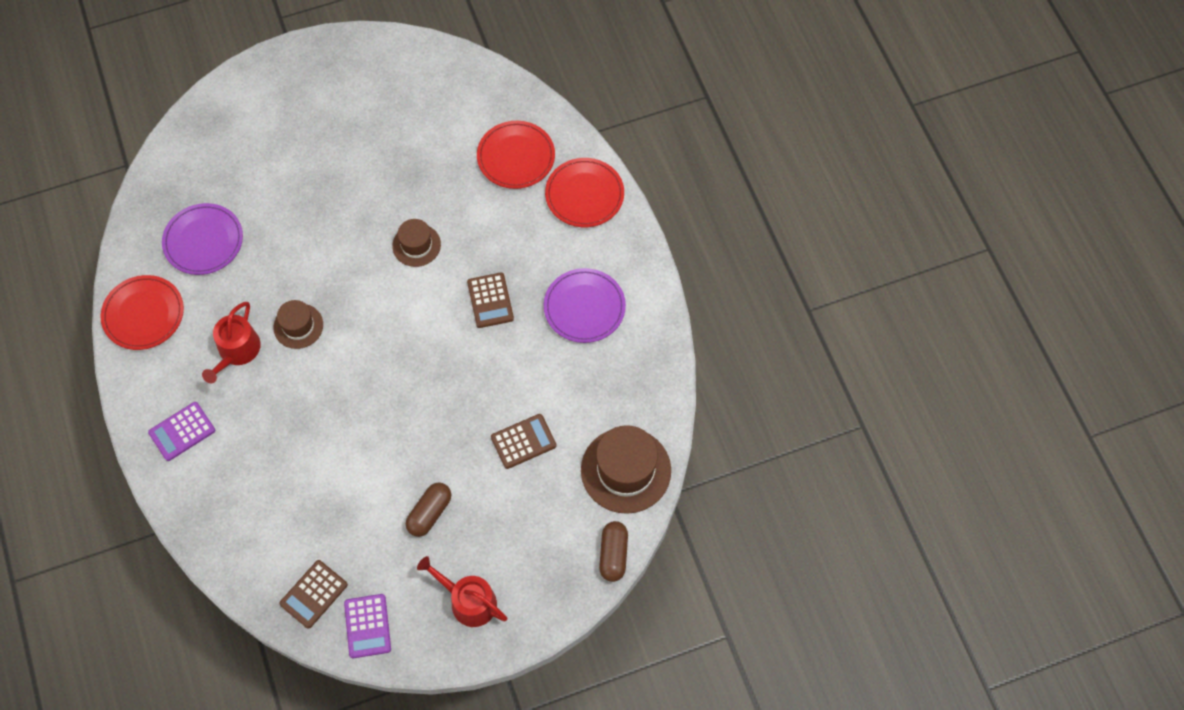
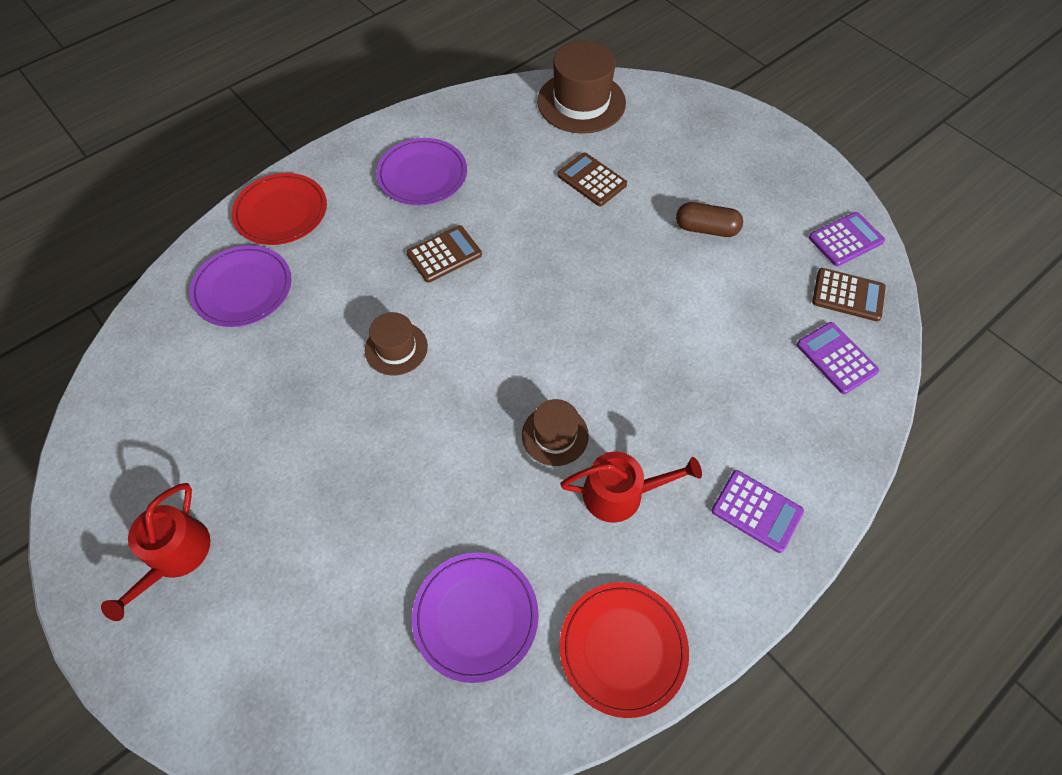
camera: 110 degrees left, 5 degrees down
red watering can [417,556,507,627] -> red watering can moved to [101,483,210,621]
red plate [477,121,555,189] -> purple plate [189,245,292,327]
brown capsule [599,521,628,582] -> none
none -> purple calculator [797,322,879,394]

